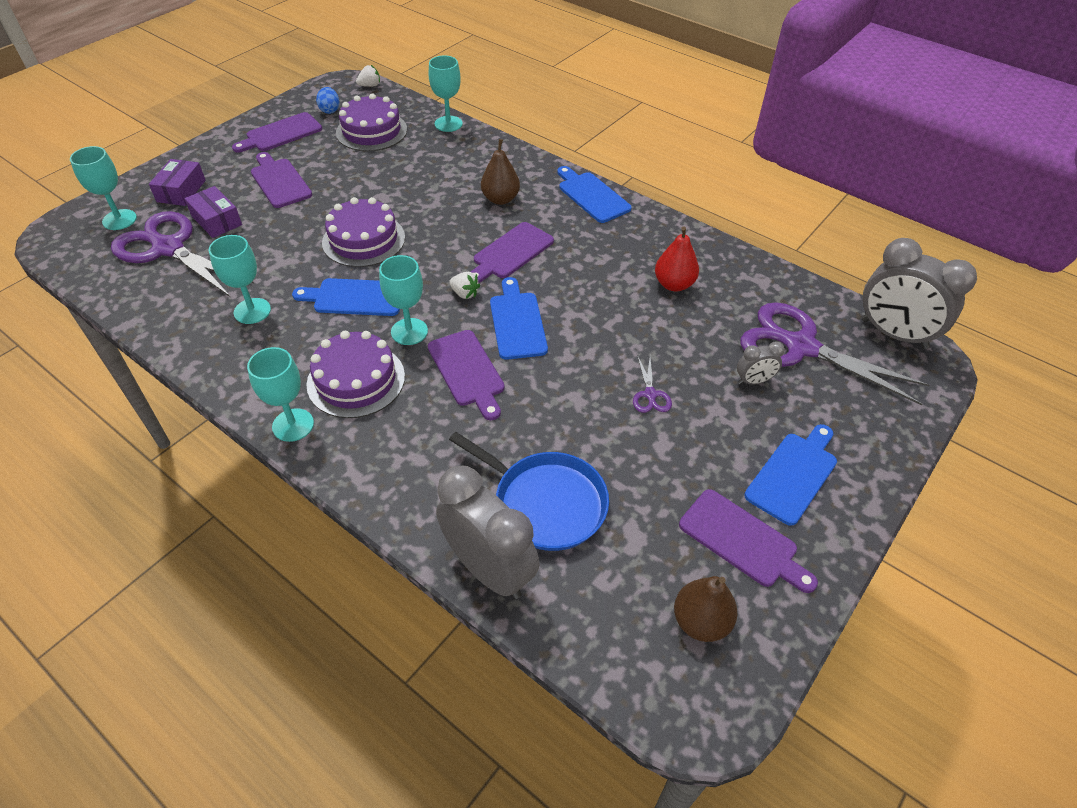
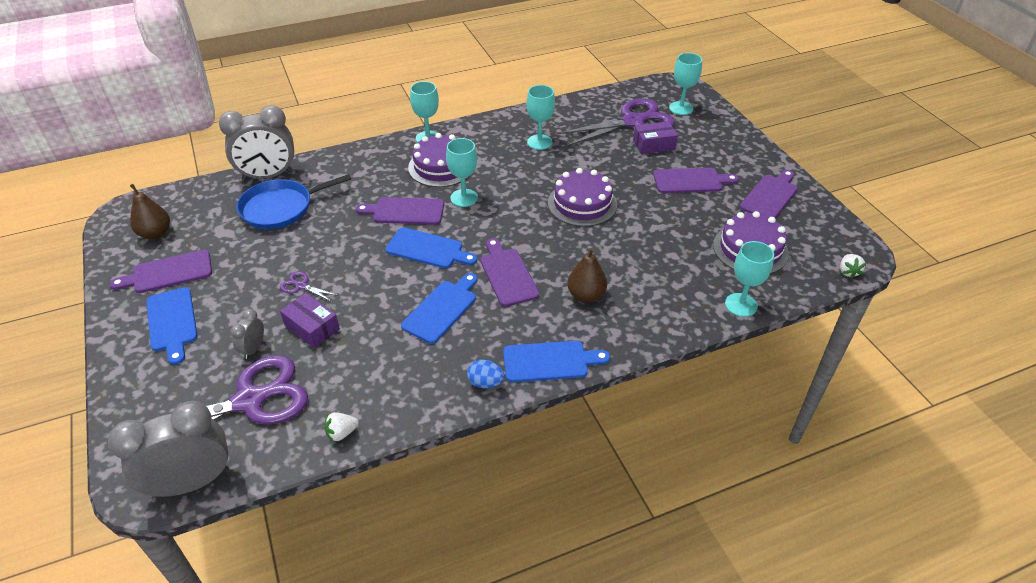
camera: 120 degrees right, 5 degrees down
purple box [149,159,206,206] -> purple box moved to [280,293,340,348]
purple cutting board [232,112,322,153] -> purple cutting board turned 45 degrees clockwise [740,170,798,218]
blue cutting board [292,278,400,316] -> blue cutting board moved to [401,273,477,344]
blue egg [316,87,340,114] -> blue egg moved to [467,359,504,388]
white strawberry [449,272,480,299] -> white strawberry moved to [324,412,359,442]
red pear [655,226,699,291] -> none

